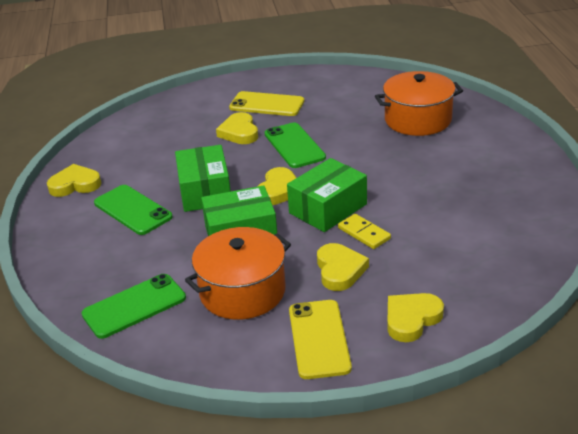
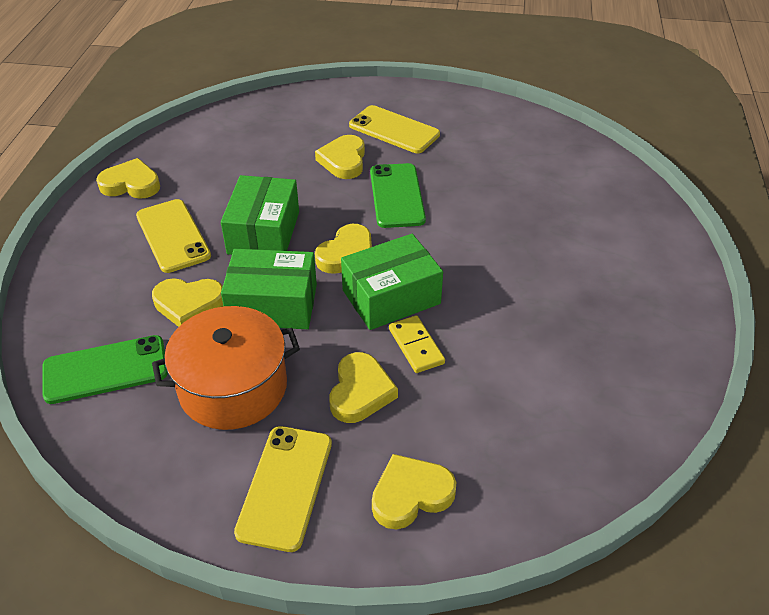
camera: 15 degrees right, 10 degrees up
green phone [94,185,173,235] -> yellow phone [136,199,211,273]
orange pot [375,71,463,136] -> none
none -> yellow heart [152,278,223,327]

